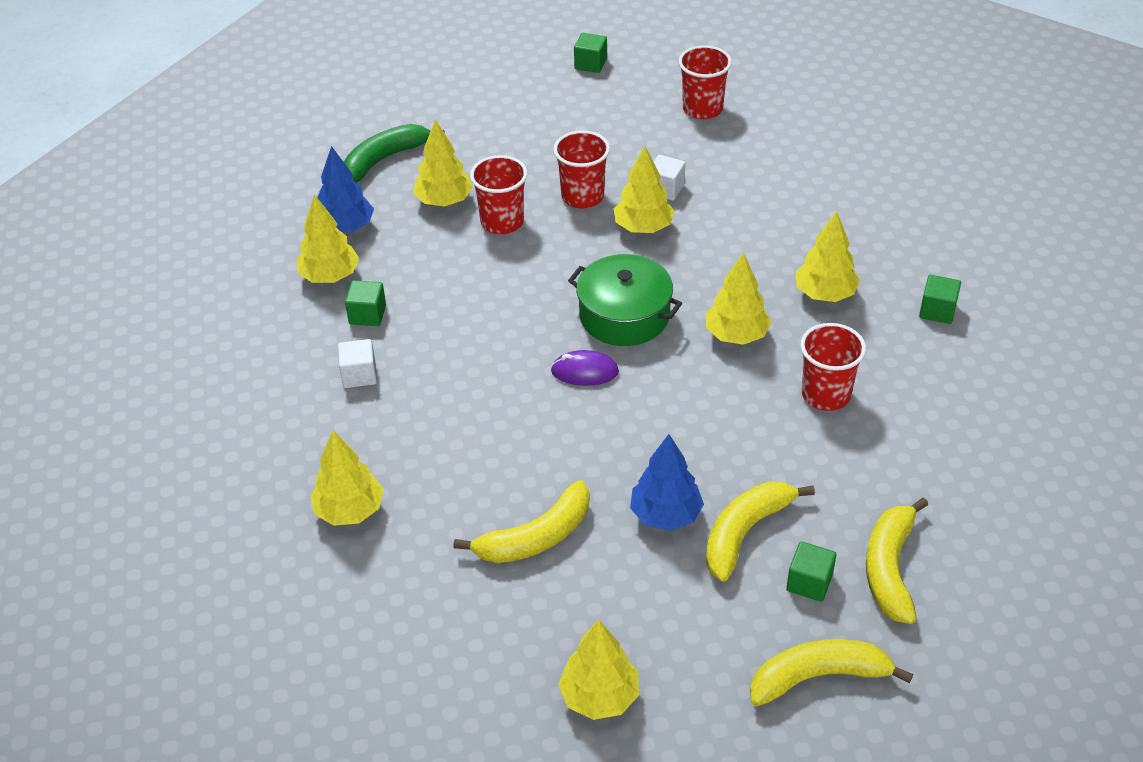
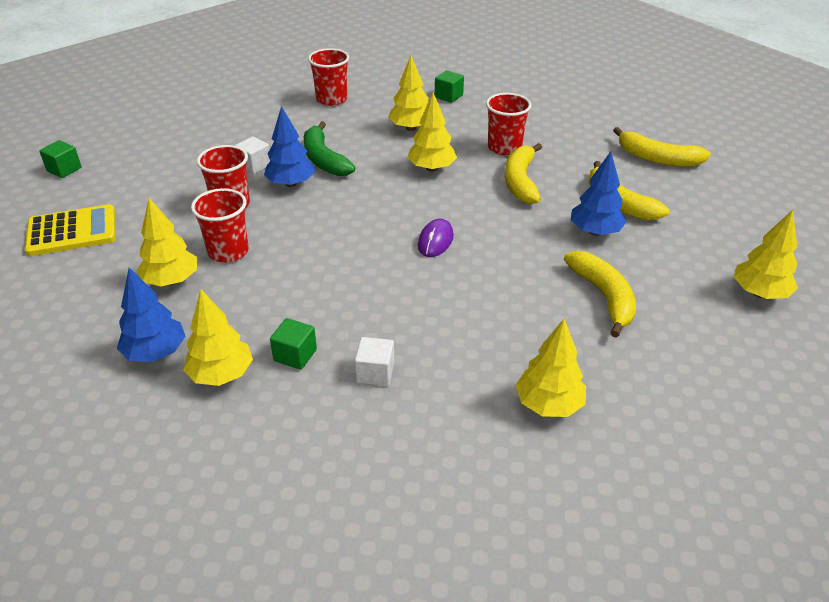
camera: 75 degrees left, 5 degrees down
green banana [344,124,445,183] -> green banana moved to [304,121,355,176]
green pot [568,254,682,346] -> none
yellow tree [614,146,675,233] -> blue tree [264,106,315,187]
red cup [679,45,732,119] -> red cup moved to [308,48,349,106]
yellow banana [750,639,913,706] -> yellow banana moved to [505,143,542,204]
green cube [786,541,836,602] -> none
none -> yellow calculator [25,204,116,256]

